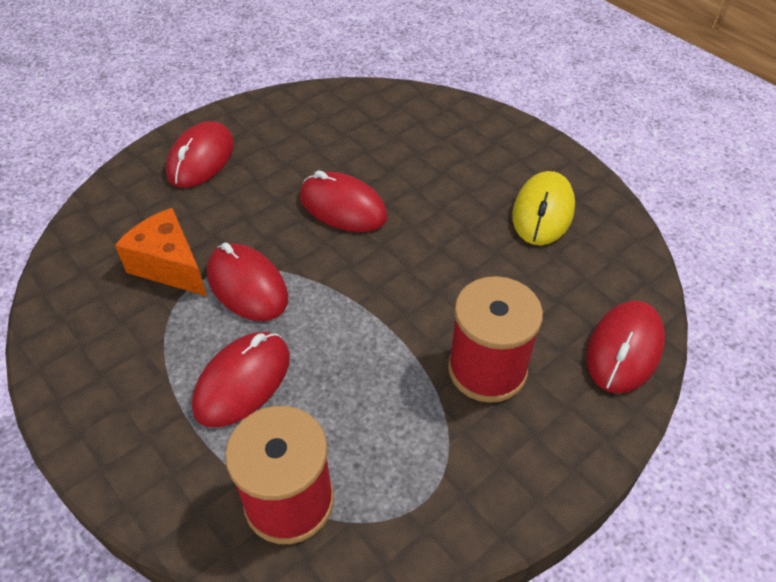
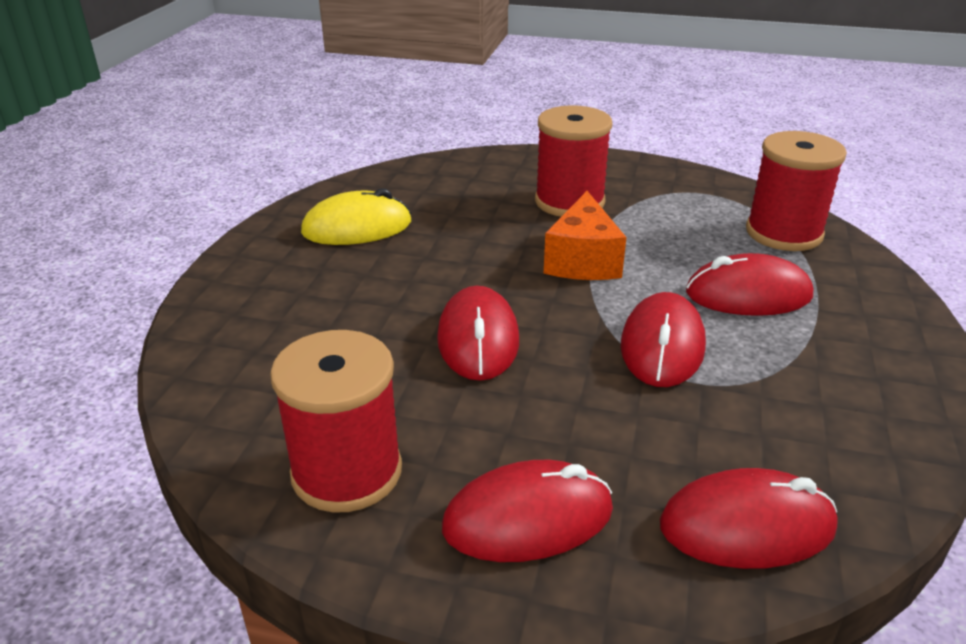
camera: 125 degrees left, 15 degrees down
orange cheese [115,208,207,296] -> orange cheese moved to [544,191,626,280]
red mouse [586,301,665,393] -> red mouse moved to [660,468,838,569]
none -> red spool [270,330,402,513]

